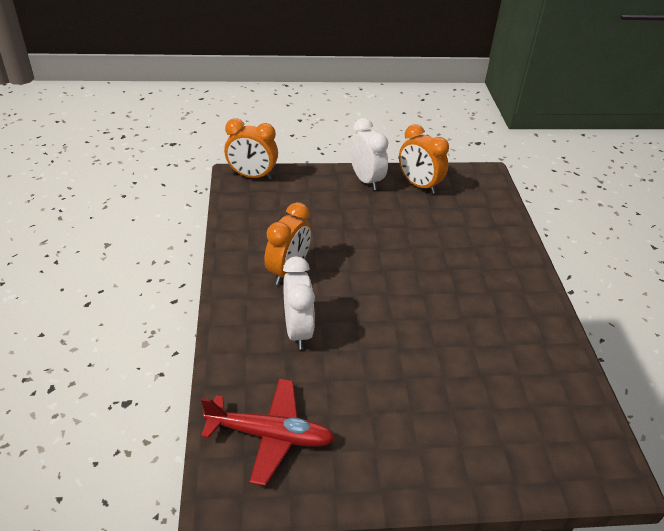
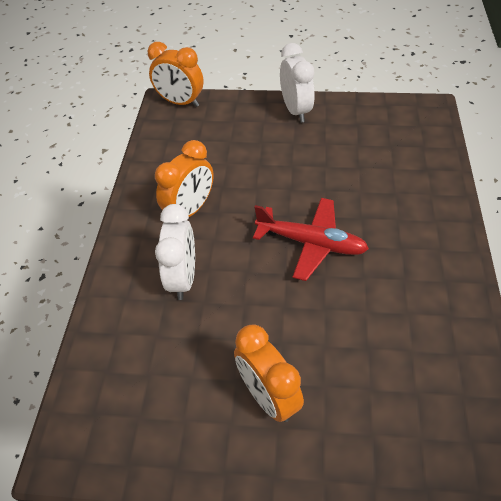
camera: 15 degrees right, 10 degrees up
red plane [201,379,335,486] -> red plane moved to [253,198,369,281]
orange clock [399,124,449,194] -> orange clock moved to [234,325,304,422]

